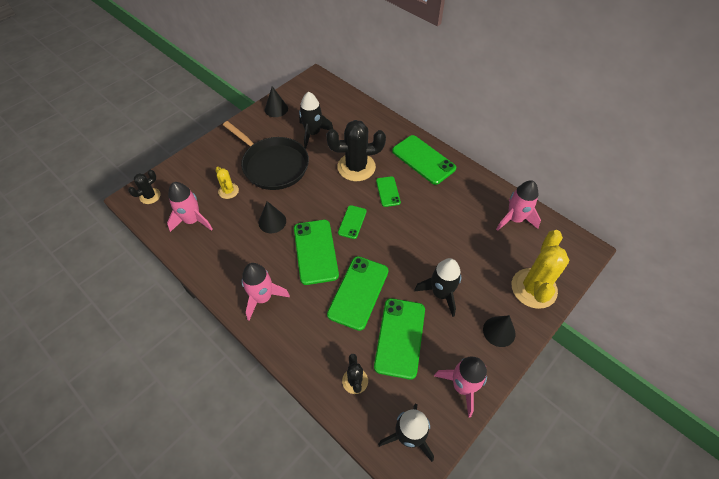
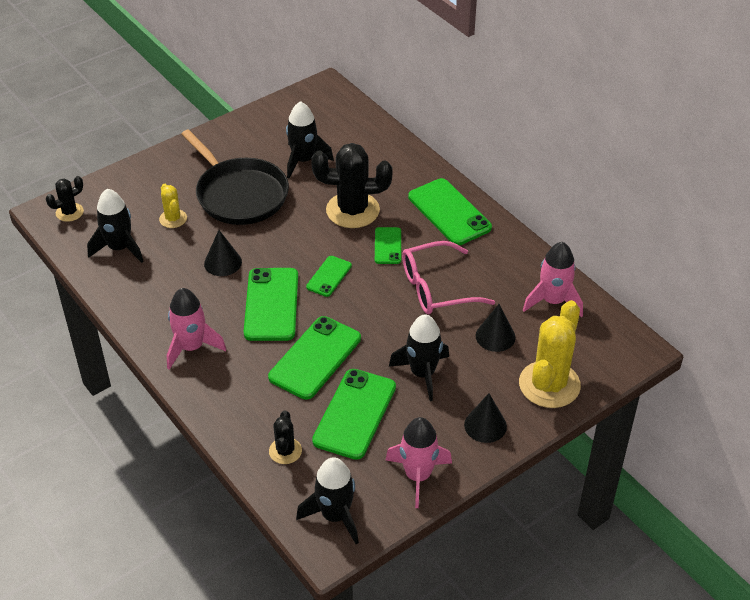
camera: 10 degrees right, 10 degrees down
pink rocket [167,182,213,232] -> black rocket [87,189,144,263]
black cone [265,86,288,117] -> black cone moved to [476,304,516,352]
none -> pink glasses [402,241,495,314]

